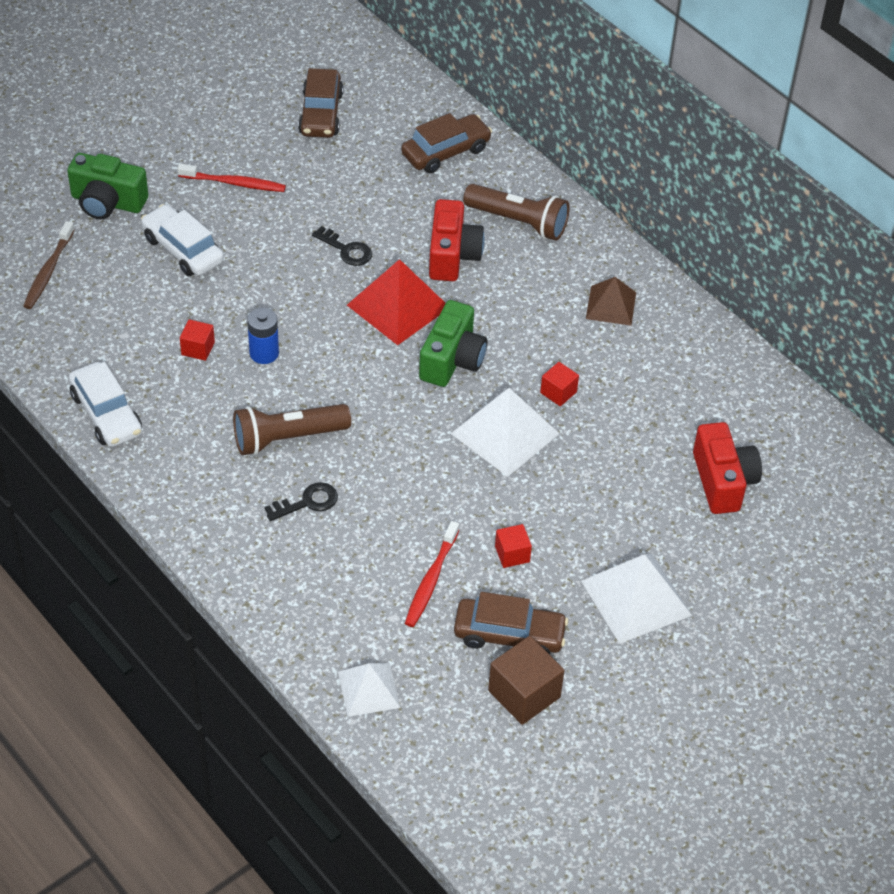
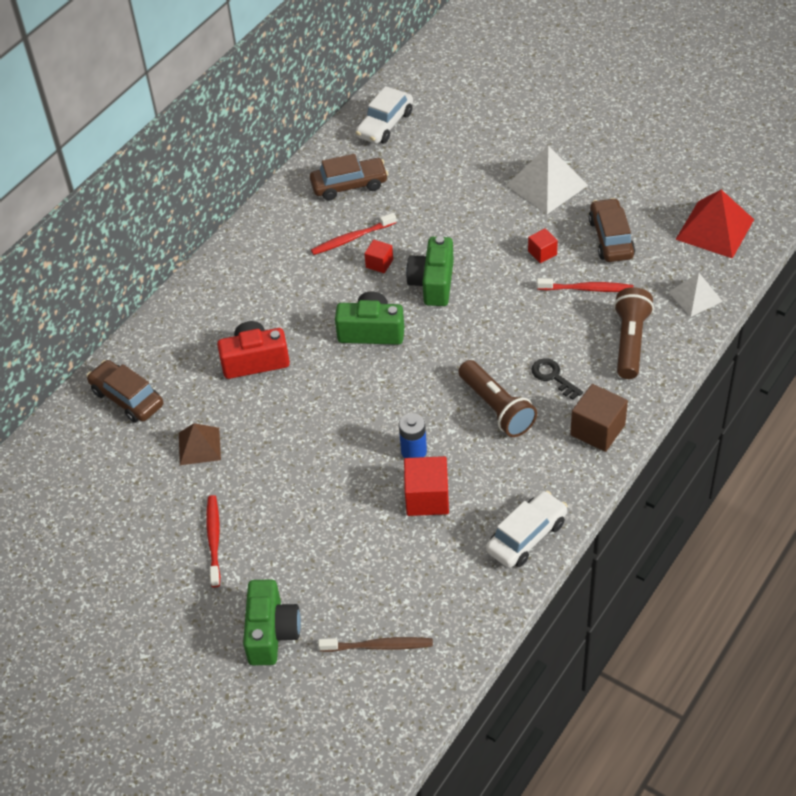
camera: 100 degrees left, 0 degrees up
white car [141,204,224,276] -> white car moved to [355,86,413,144]
red cube [180,319,215,361] -> red cube [404,456,449,516], size x1.75
brown car [298,68,343,138] -> brown car moved to [310,154,388,201]
black key [312,226,372,266] -> none
red pyramid [347,259,446,345] -> red pyramid moved to [675,189,754,259]
white pyramid [451,388,560,477] -> green camera [406,236,454,306]
brown flashlight [463,184,570,241] -> brown flashlight moved to [614,287,654,379]
brown cube [488,636,565,725] -> brown cube moved to [570,384,628,452]
brown pyramid [586,277,636,326] -> brown pyramid moved to [179,423,221,465]
red camera [693,422,762,514] -> none
none -> red toothbrush [311,213,396,255]

